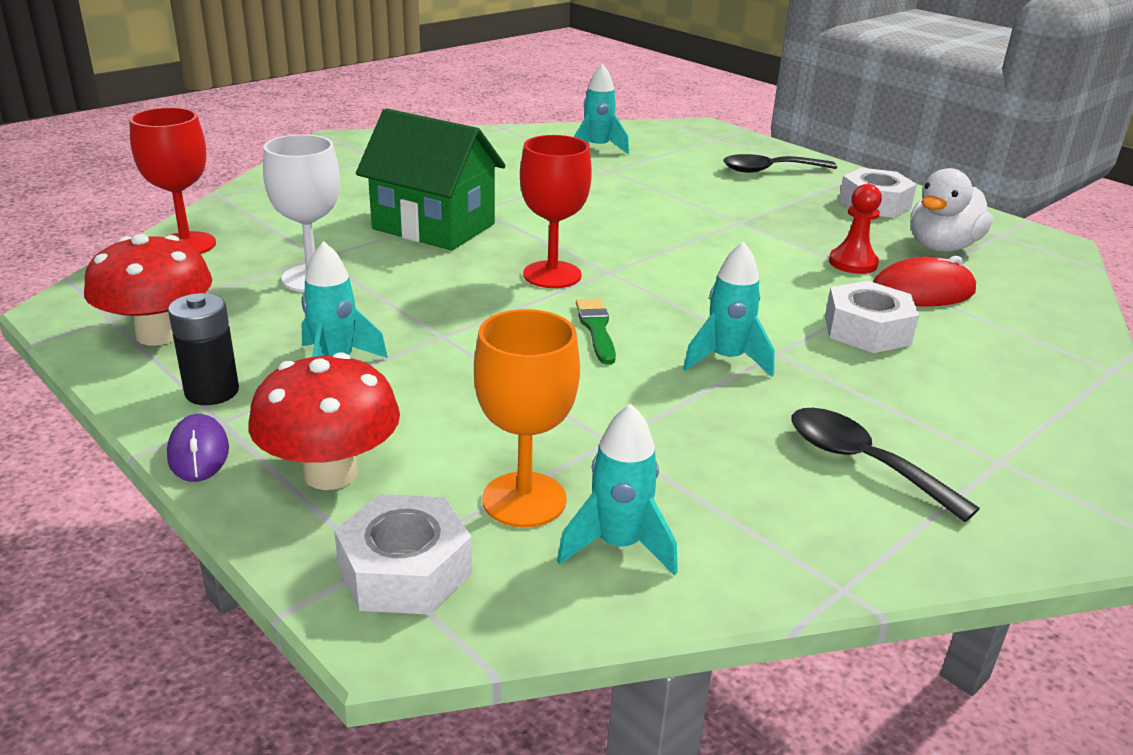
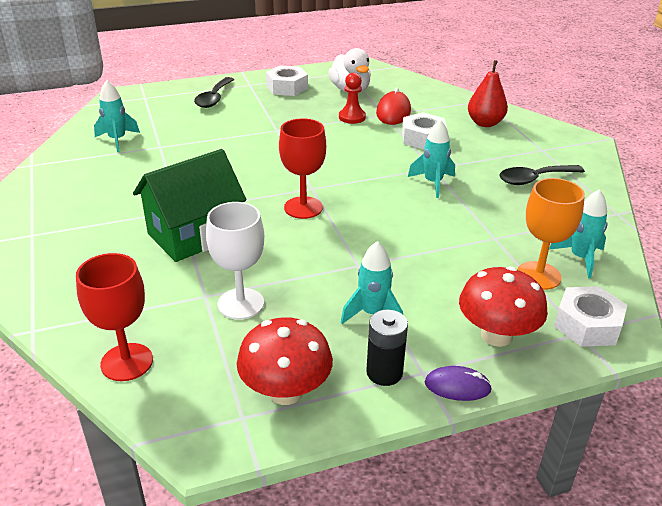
camera: 65 degrees left, 5 degrees up
green brush [576,299,616,365] -> none
none -> red pear [468,60,508,127]

